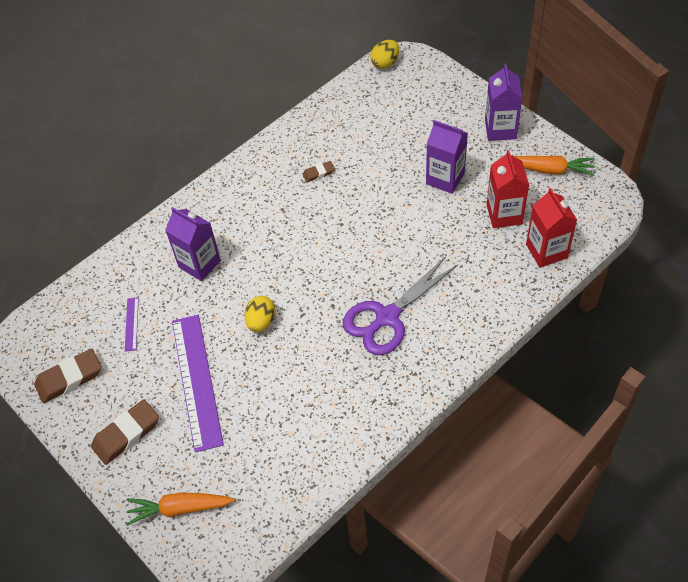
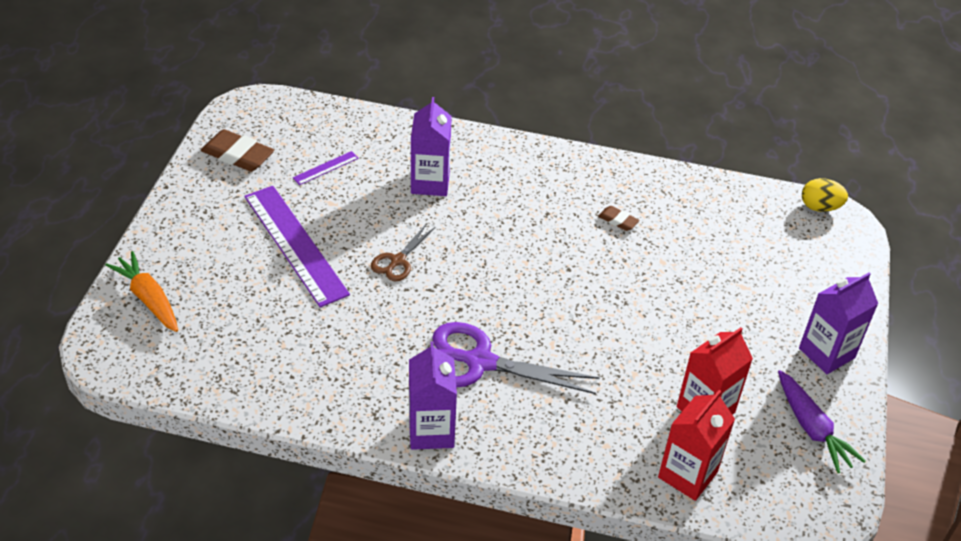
camera: 50 degrees right, 10 degrees down
brown eraser [91,399,159,465] -> none
purple ruler [172,315,224,452] -> purple ruler turned 75 degrees counterclockwise [245,186,350,307]
yellow egg [245,296,275,332] -> brown scissors [371,225,435,281]
purple carton [426,120,468,194] -> purple carton moved to [409,341,457,450]
orange carrot [514,156,595,176] -> purple carrot [778,370,866,473]

